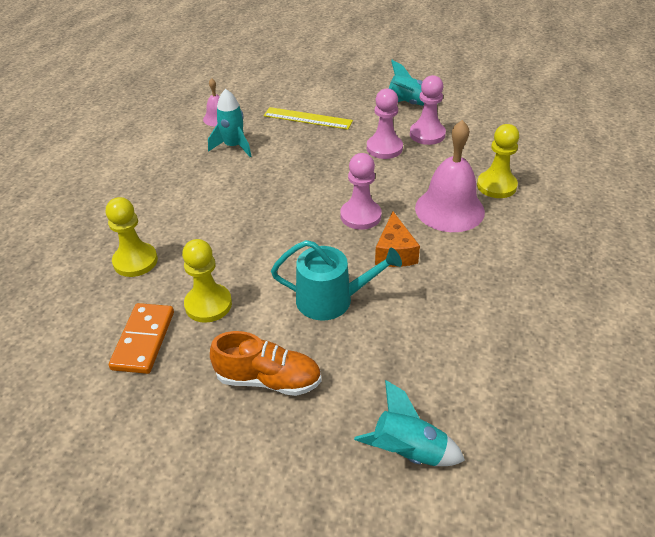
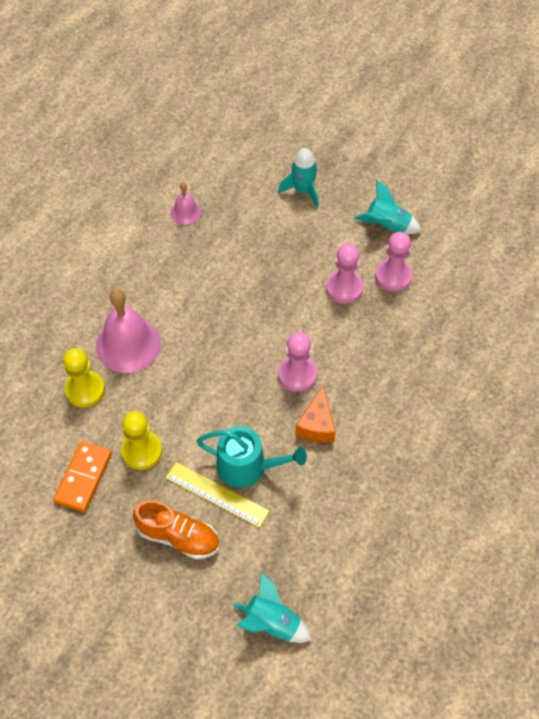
camera: 10 degrees right, 15 degrees up
turquoise rocket [208,89,251,157] -> turquoise rocket moved to [278,148,319,207]
yellow ruler [264,107,353,130] -> yellow ruler moved to [166,462,270,528]
pink bell [415,120,485,232] -> pink bell moved to [96,289,161,373]
yellow pawn [477,124,519,198] -> none

